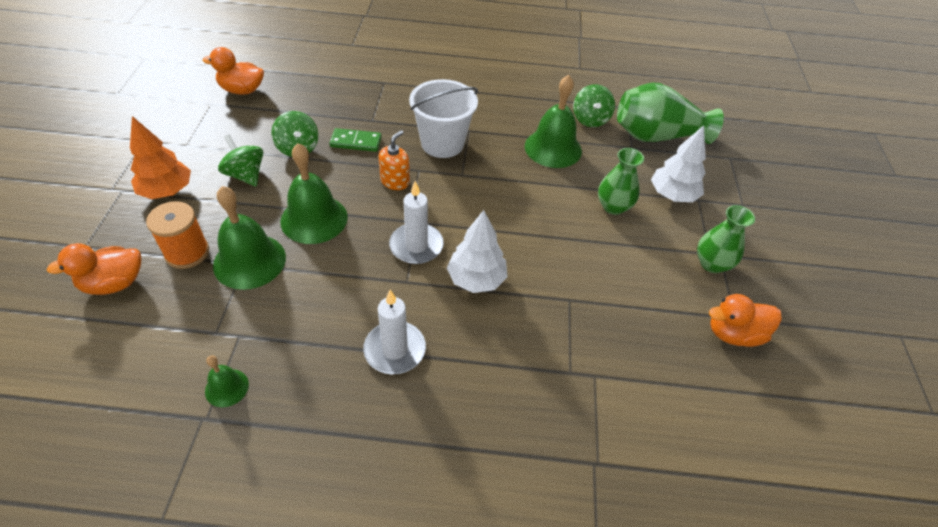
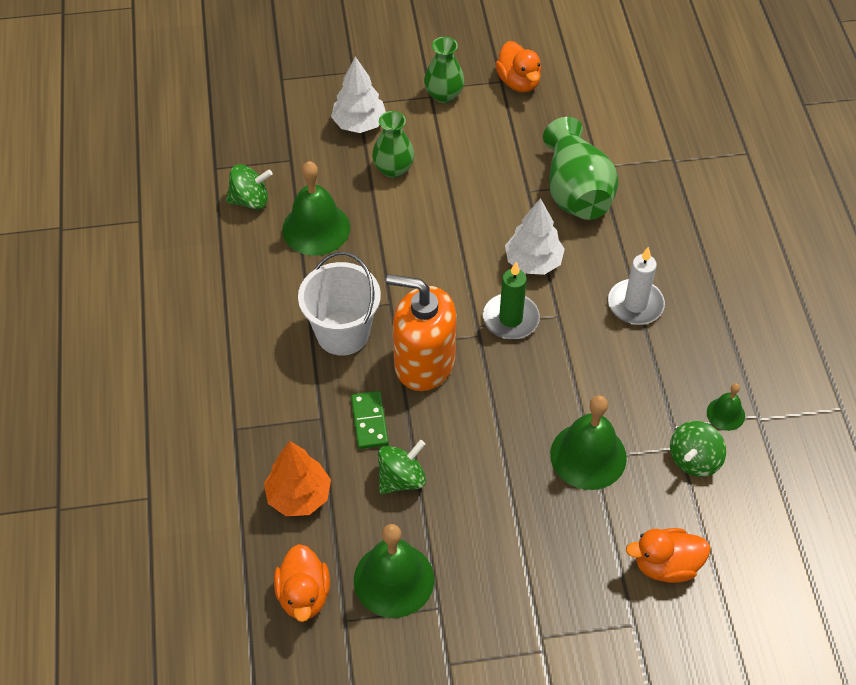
camera: 100 degrees left, 5 degrees up
orange duck [46,243,141,295] -> orange duck turned 120 degrees clockwise [626,528,710,583]
orange tree [130,116,191,199] -> orange tree moved to [264,441,331,516]
orange spool [146,201,209,269] -> none
green spinning top [218,134,263,187] -> green spinning top moved to [670,421,726,477]
green bell [280,143,348,244] -> green bell moved to [354,524,434,618]
orange soap dispenser [379,130,410,190] -> orange soap dispenser [386,274,456,391], size x2.02
white candle [389,181,444,264] -> green candle [483,262,540,339]
green vase [617,83,724,144] -> green vase moved to [543,117,618,220]

